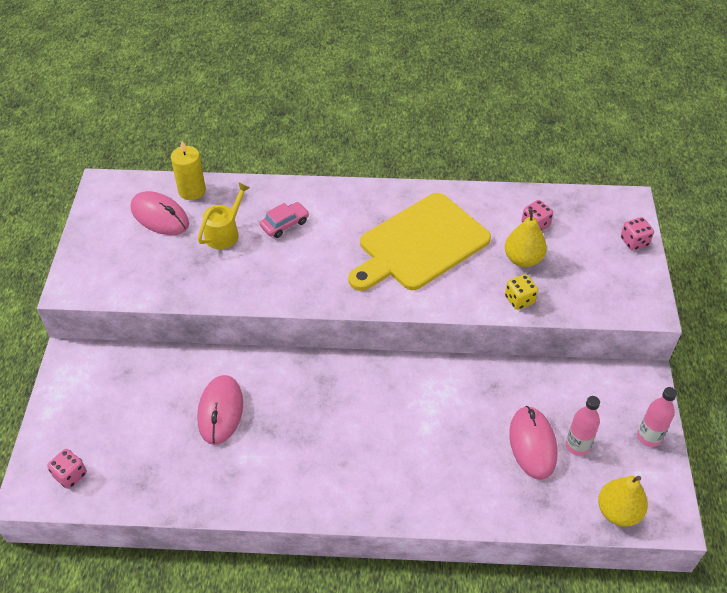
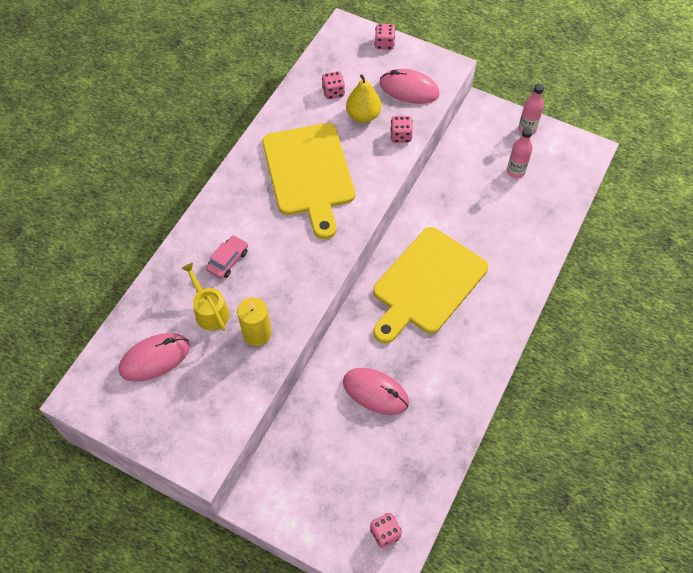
camera: 65 degrees left, 10 degrees up
yellow candle [171,141,206,200] -> yellow candle moved to [237,297,272,346]
pink car [260,202,309,238] -> pink car turned 45 degrees clockwise [206,235,248,279]
yellow dice [505,274,538,310] -> pink dice [390,116,413,143]
pink mouse [509,406,557,480] -> pink mouse moved to [380,69,439,104]
yellow pear [598,476,648,527] -> none
none -> yellow cutting board [373,227,488,343]

